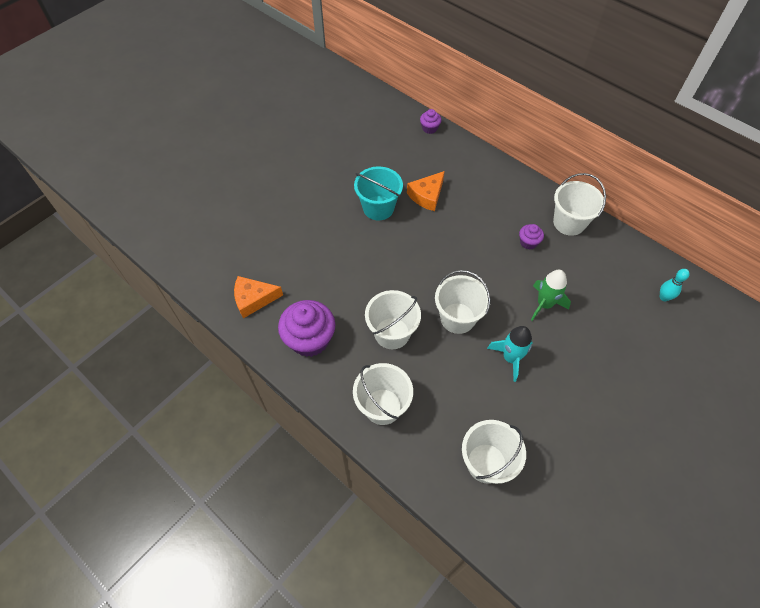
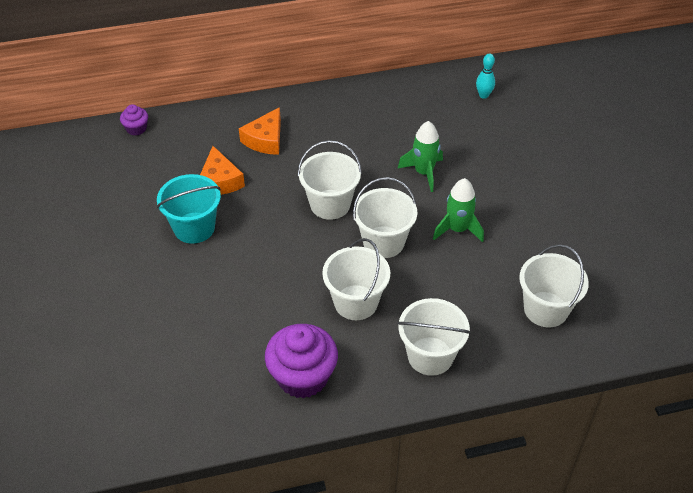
camera: 55 degrees left, 10 degrees down
orange cheese [234,276,283,318] -> orange cheese moved to [239,107,281,155]
turquoise rocket [487,326,533,382] -> green rocket [433,178,484,242]
purple cupcake [519,224,544,249] -> none
white bucket [553,173,606,236] -> white bucket moved to [298,140,362,220]

